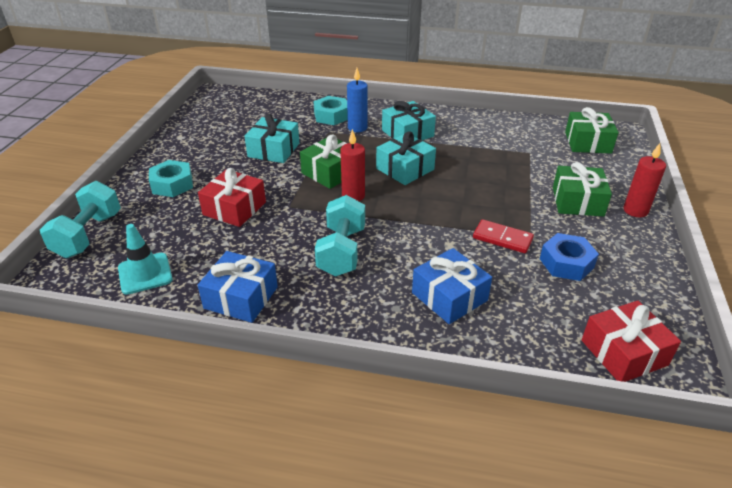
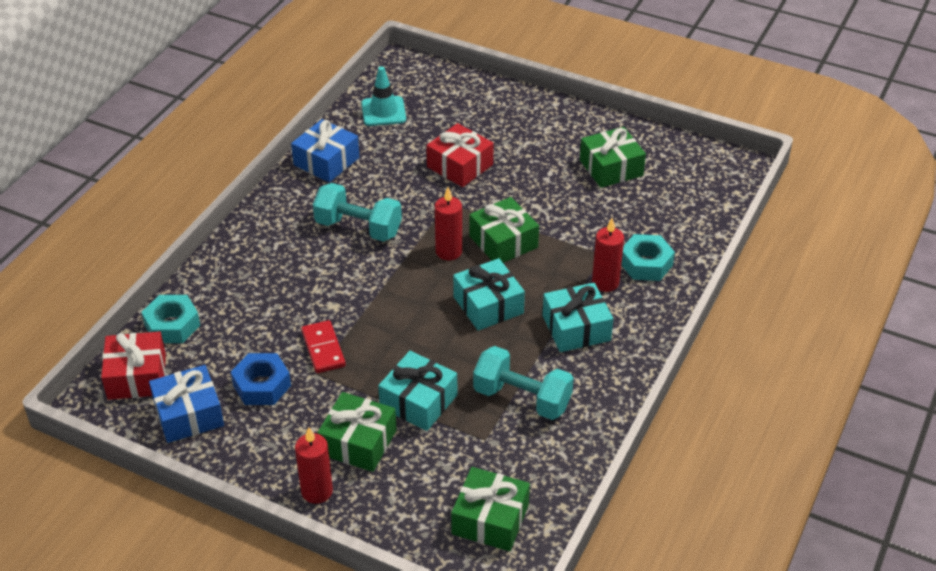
camera: 105 degrees right, 5 degrees up
turquoise dumbbell [40,181,121,258] -> turquoise dumbbell moved to [473,346,574,420]
turquoise nut [149,160,193,197] -> turquoise nut moved to [141,295,200,343]
turquoise gift [245,114,299,163] -> turquoise gift moved to [378,351,457,431]
blue candle [347,68,368,132] -> red candle [592,218,624,292]
blue gift [412,248,492,324] -> blue gift moved to [149,365,224,443]
red domino [473,219,534,253] -> red domino turned 60 degrees counterclockwise [301,320,346,373]
none -> green gift [580,127,646,188]

